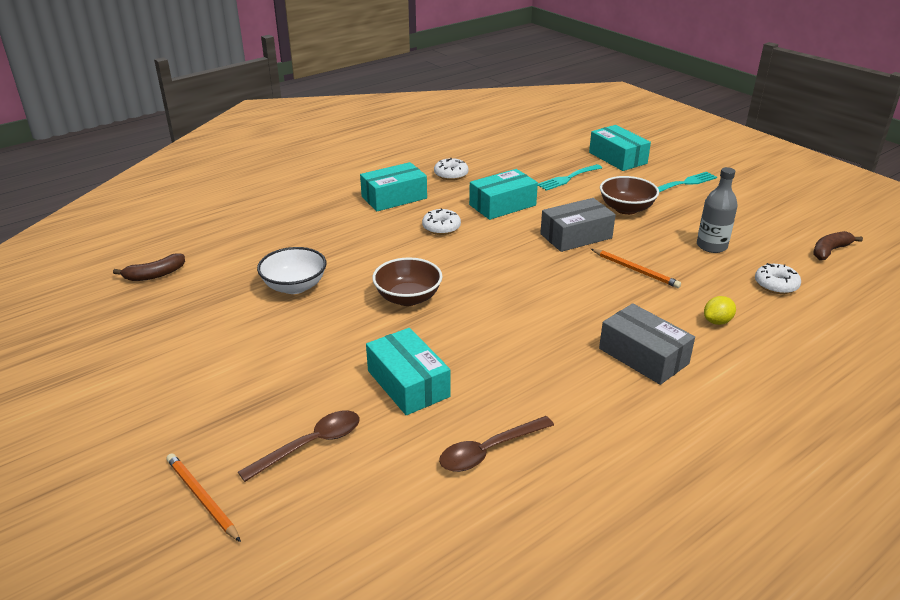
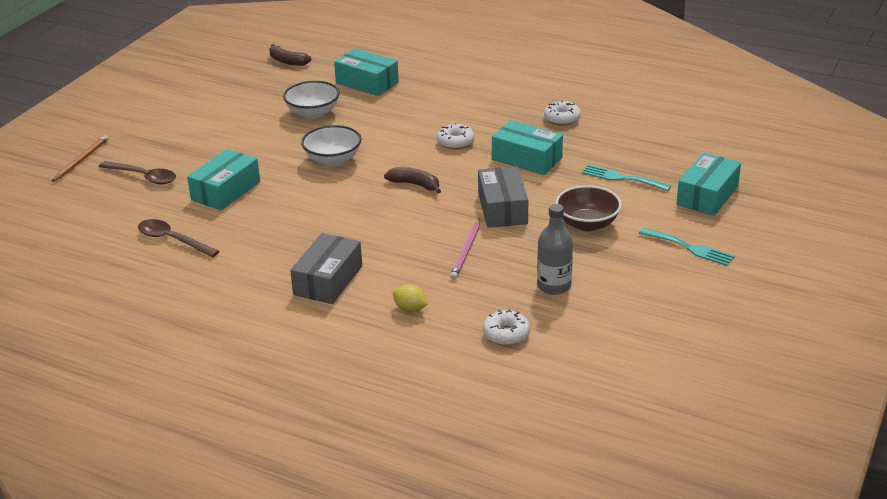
camera: 65 degrees right, 0 degrees up
turquoise box [360,162,427,211] -> turquoise box moved to [334,49,399,96]
brown bowl [372,257,442,306] -> white bowl [301,125,361,166]
grey box [540,198,616,252] -> grey box turned 45 degrees clockwise [478,166,528,228]
orange pencil [591,249,681,288] -> pink pencil [450,219,480,280]
brown banana [813,231,863,260] -> brown banana moved to [384,167,441,193]

